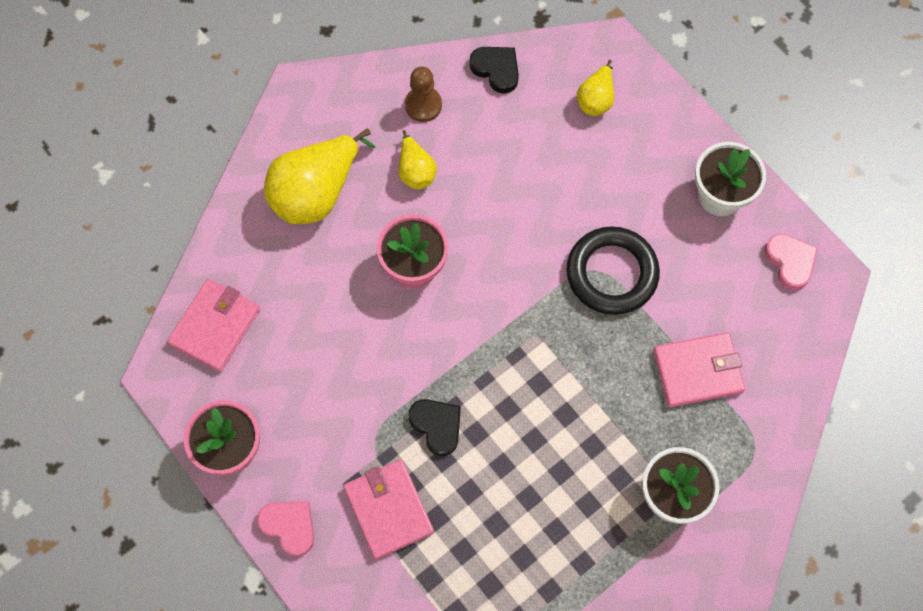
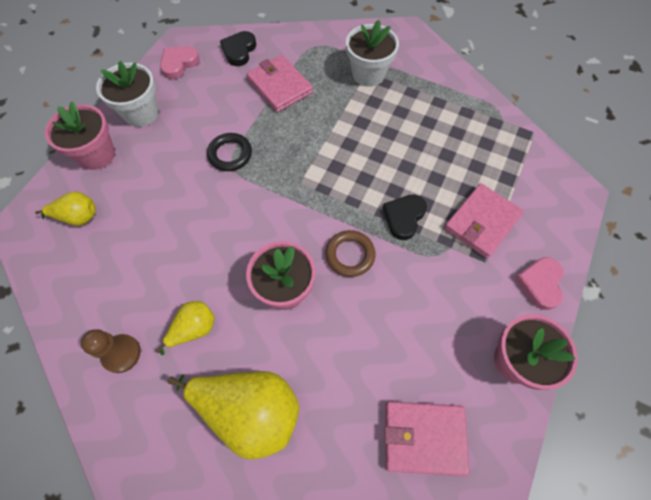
camera: 115 degrees left, 5 degrees down
black heart [469,47,519,94] -> black heart moved to [220,31,256,66]
black ring [566,226,660,315] -> black ring [207,133,252,171], size x0.61
none -> pink flower pot [45,102,115,170]
none -> brown ring [325,230,375,277]

